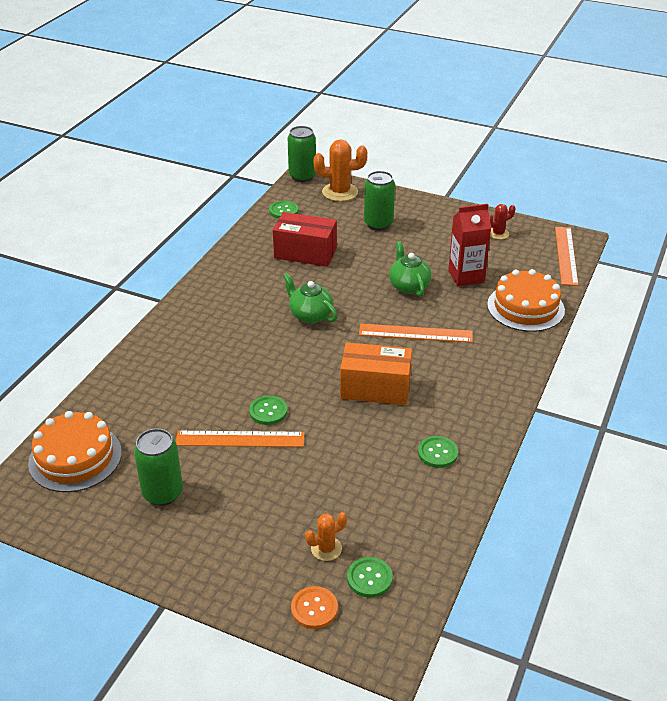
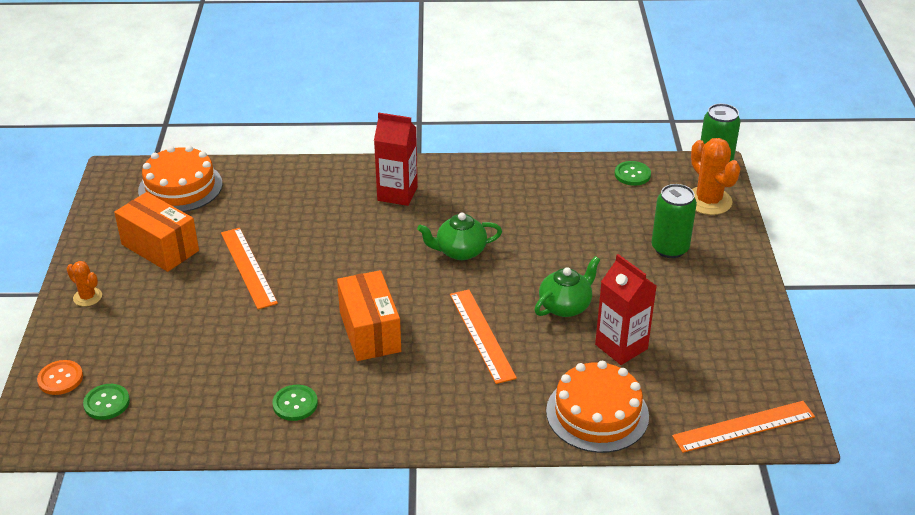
camera: 65 degrees right, 0 degrees up
green can [134,428,183,506] -> orange box [114,192,199,272]
green button [249,395,288,425] -> none
red box [273,212,337,267] -> none
green teapot [283,273,338,323] -> green teapot turned 120 degrees counterclockwise [417,212,502,260]
orange cactus [305,512,347,561] -> orange cactus moved to [67,261,102,306]
red cactus [489,204,515,239] -> none
none -> red carton [374,113,418,206]

